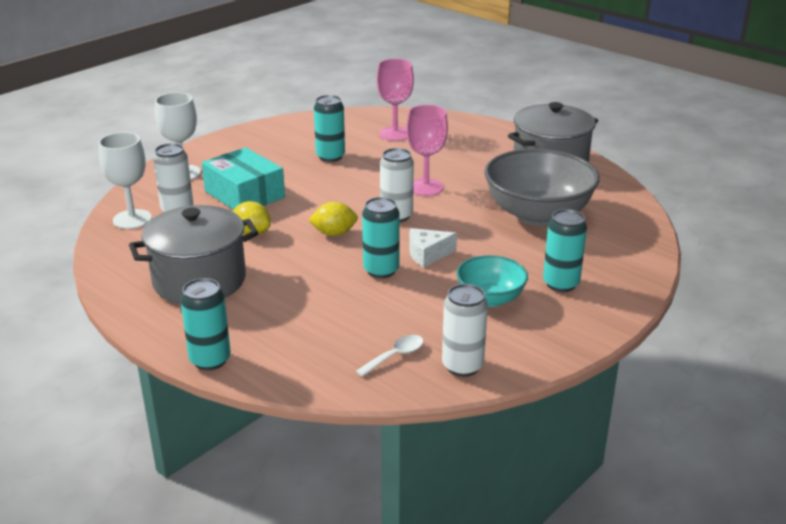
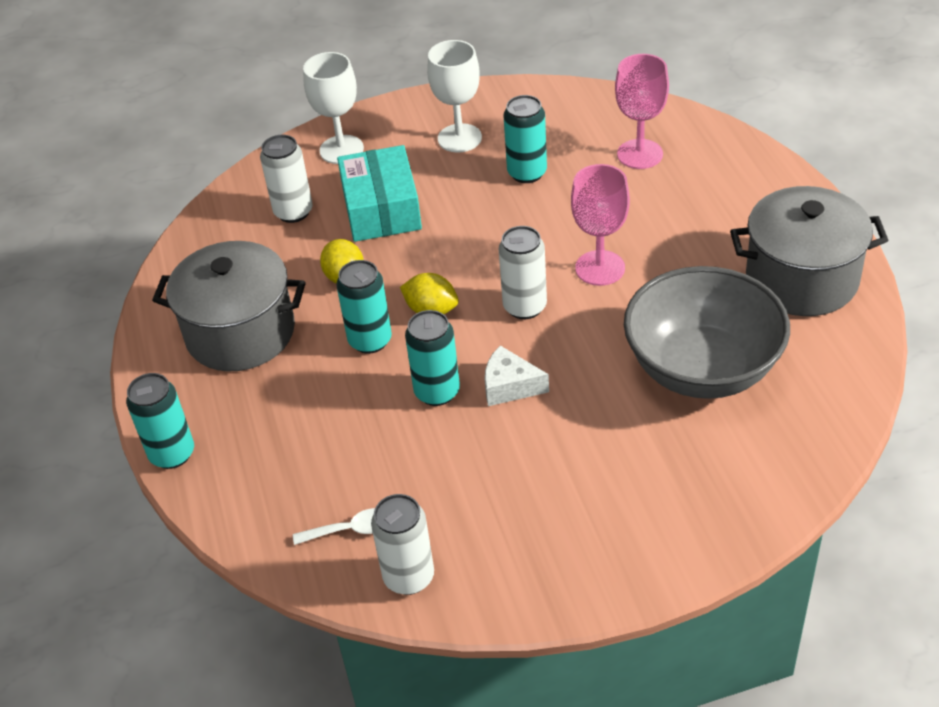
camera: 35 degrees right, 15 degrees up
white goblet [99,132,152,229] -> white goblet moved to [427,40,482,153]
turquoise bowl [456,255,528,307] -> none
turquoise can [543,209,587,292] -> turquoise can moved to [336,260,392,354]

